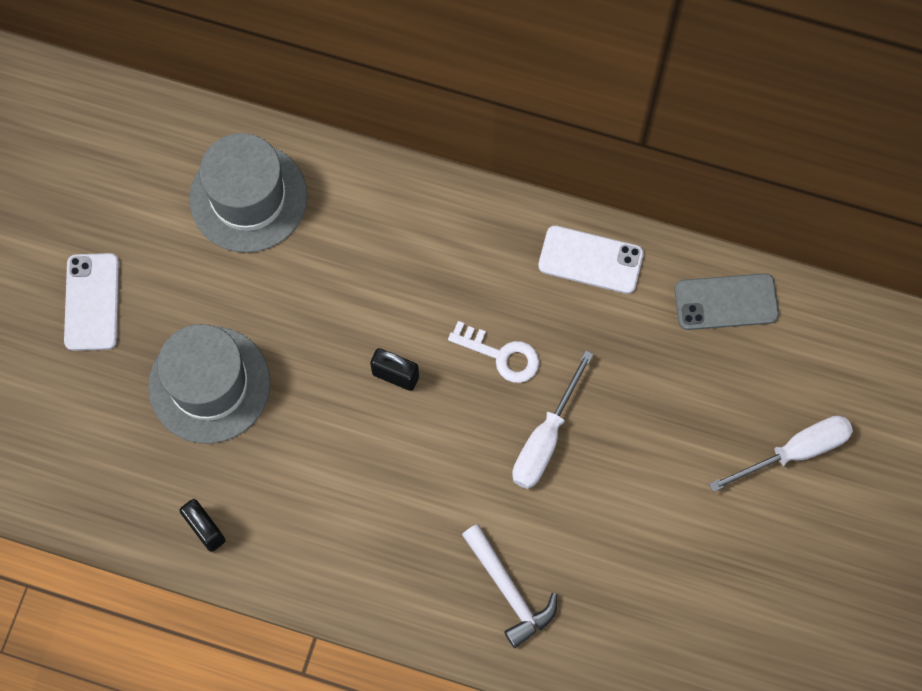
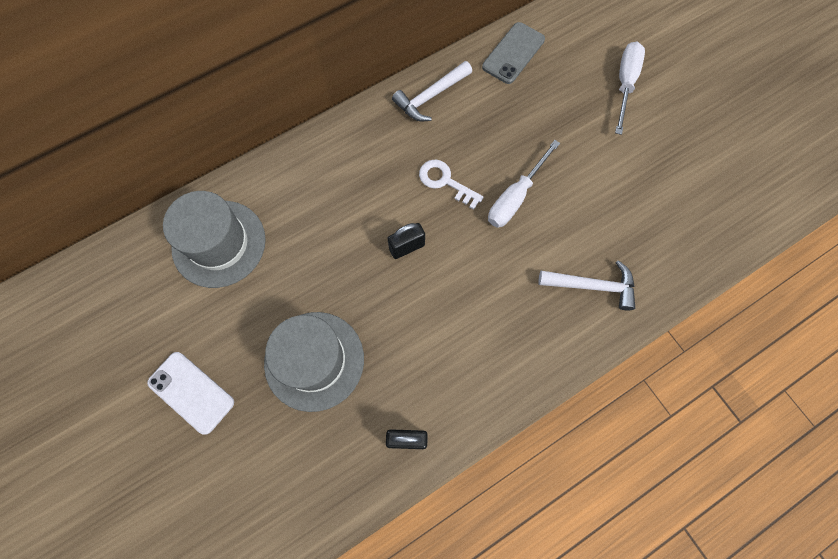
camera: 50 degrees left, 0 degrees up
white key [448,321,539,383] -> white key turned 120 degrees counterclockwise [419,159,484,210]
white screwdriver [512,350,594,489] -> white screwdriver turned 60 degrees clockwise [488,140,560,228]
white phone [538,225,644,294] -> white hammer [392,61,472,121]

